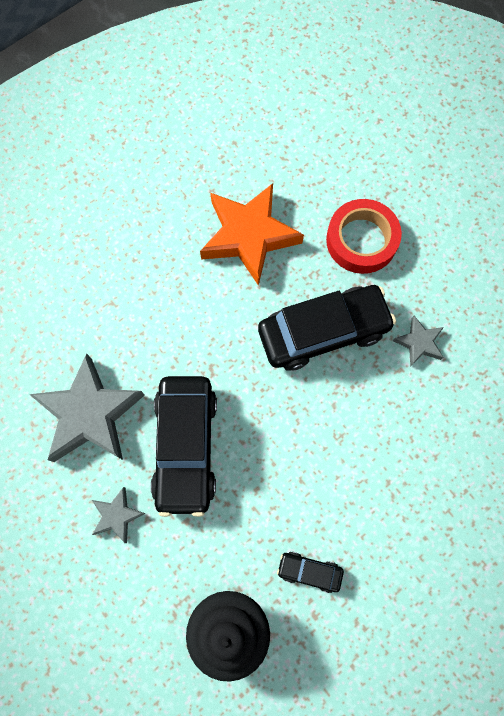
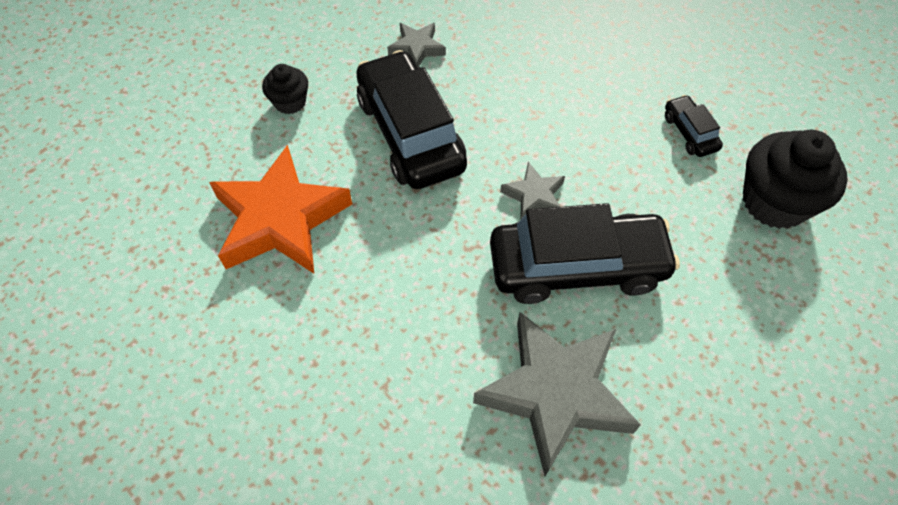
camera: 95 degrees left, 15 degrees down
grey star [92,487,146,543] -> grey star moved to [500,162,565,220]
black car [277,552,344,593] -> black car turned 150 degrees clockwise [665,95,723,157]
red tape [326,199,402,274] -> black cupcake [262,64,308,114]

